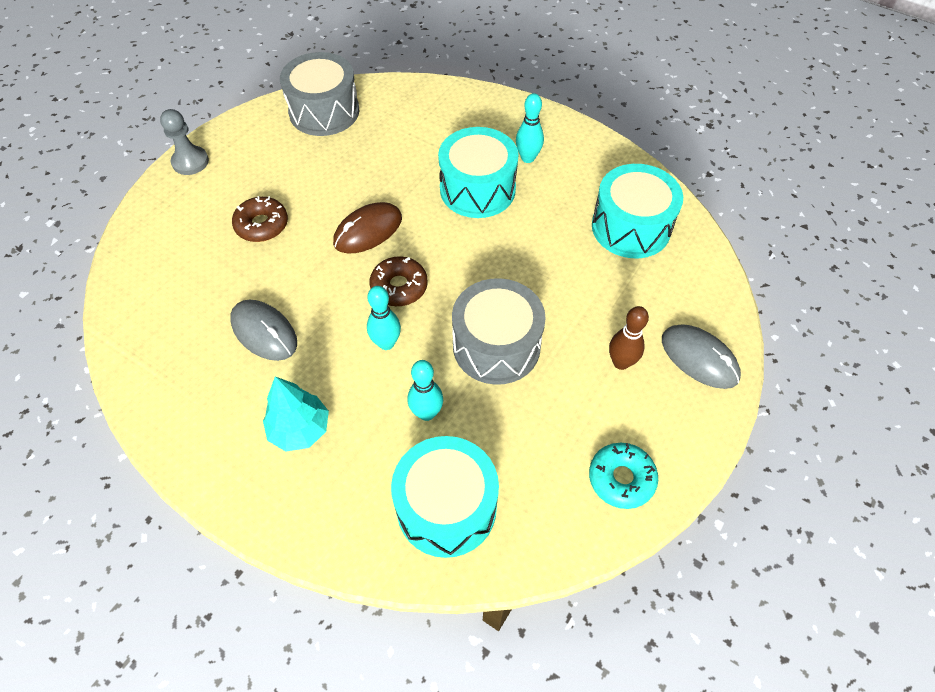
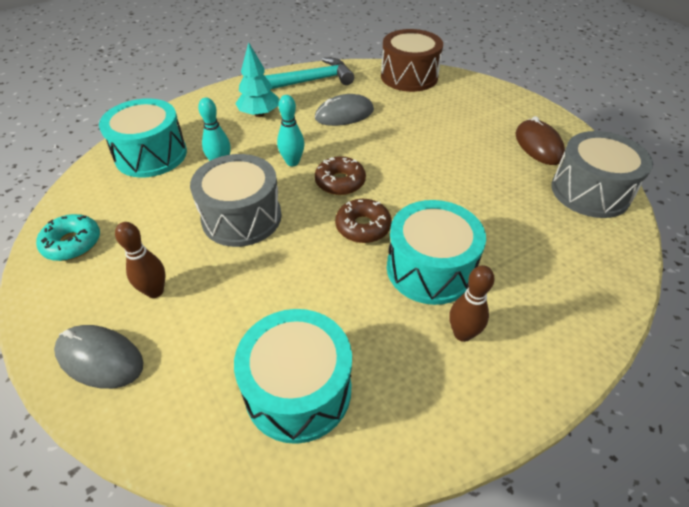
camera: 115 degrees right, 10 degrees down
grey pawn [160,109,209,175] -> none
brown donut [232,196,288,242] -> brown donut moved to [335,199,392,243]
brown mouse [333,202,402,253] -> brown mouse moved to [516,116,565,165]
turquoise bowling pin [516,93,544,163] -> brown bowling pin [449,265,495,342]
grey mouse [662,324,741,389] -> grey mouse turned 45 degrees clockwise [54,325,143,389]
none -> turquoise hammer [264,57,354,89]
none -> brown drum [381,29,443,92]

